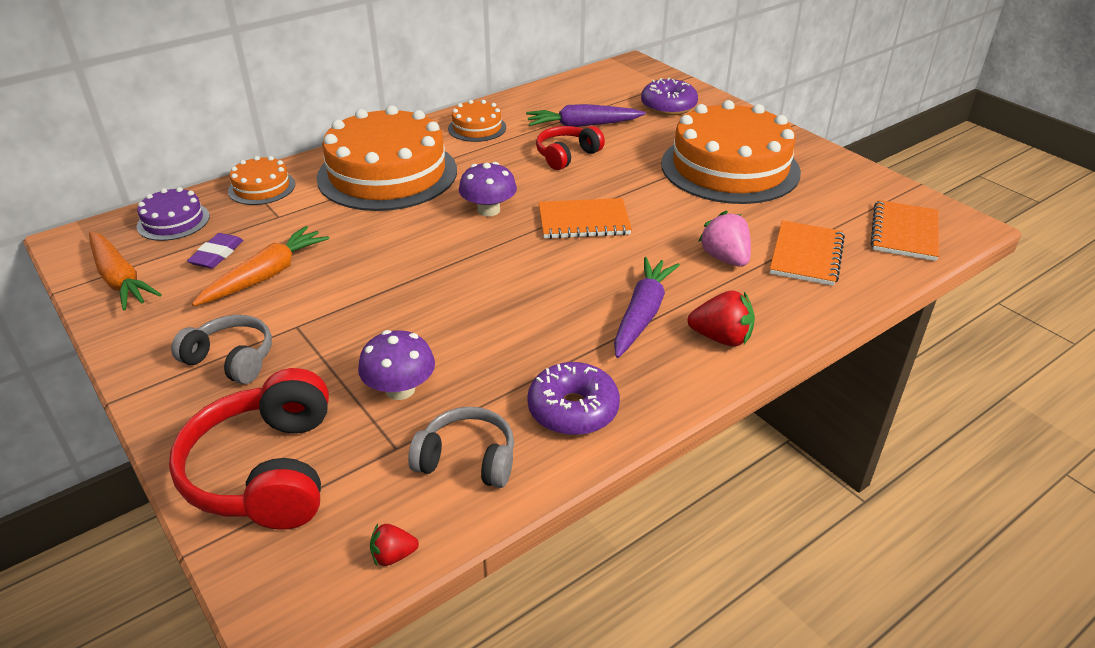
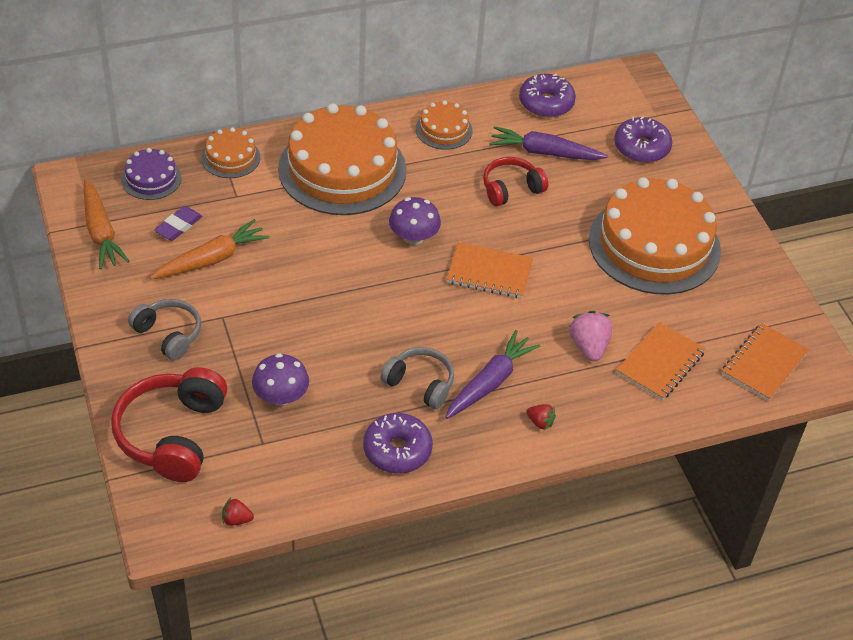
camera: 15 degrees right, 10 degrees up
grey headphones [408,407,514,488] -> grey headphones moved to [380,347,454,409]
red strawberry [688,290,755,347] -> red strawberry [526,404,556,430], size x0.57
none -> purple donut [519,73,576,118]

